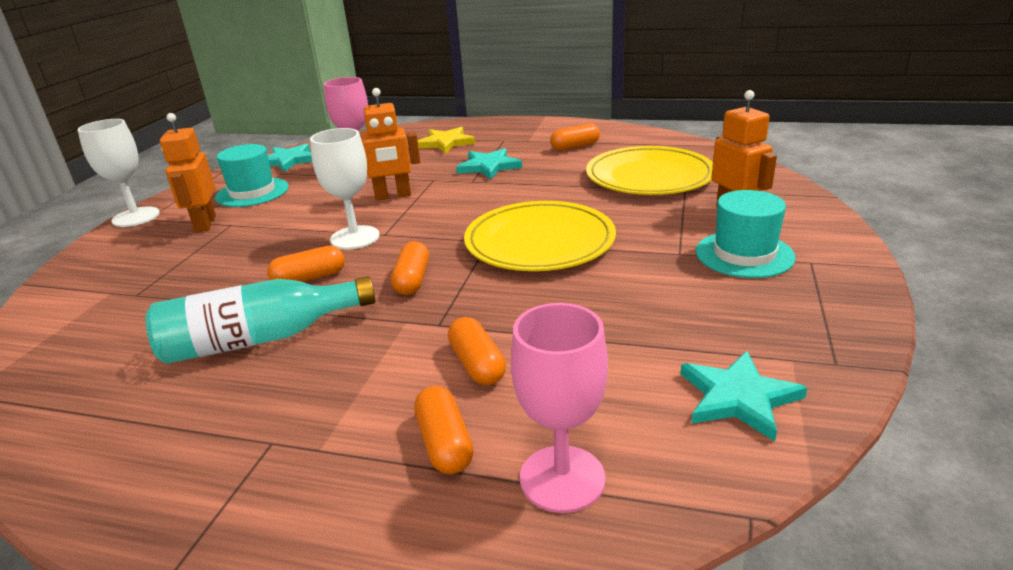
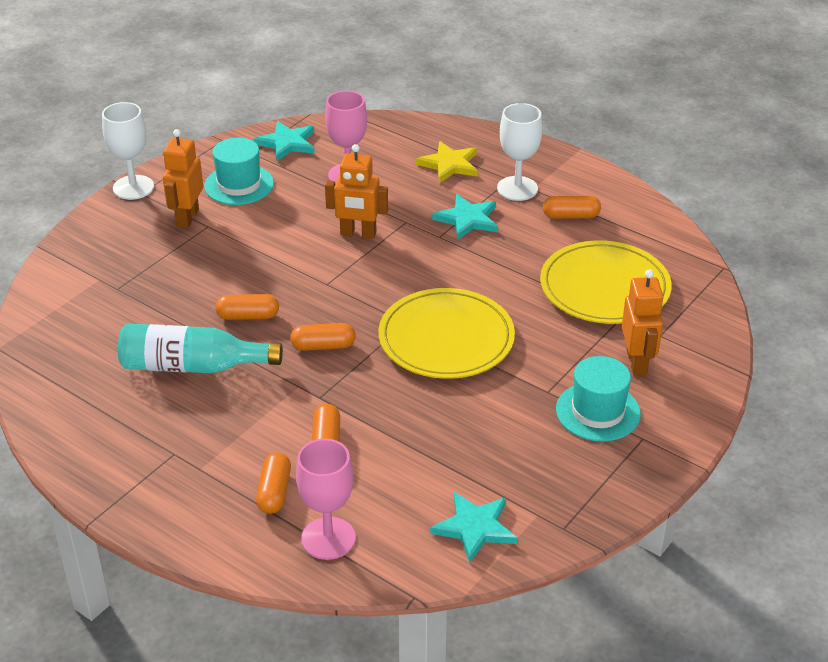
camera: 20 degrees right, 10 degrees up
white goblet [310,128,380,249] -> white goblet moved to [497,103,542,201]
orange capsule [391,241,429,295] -> orange capsule turned 60 degrees clockwise [290,323,356,351]

